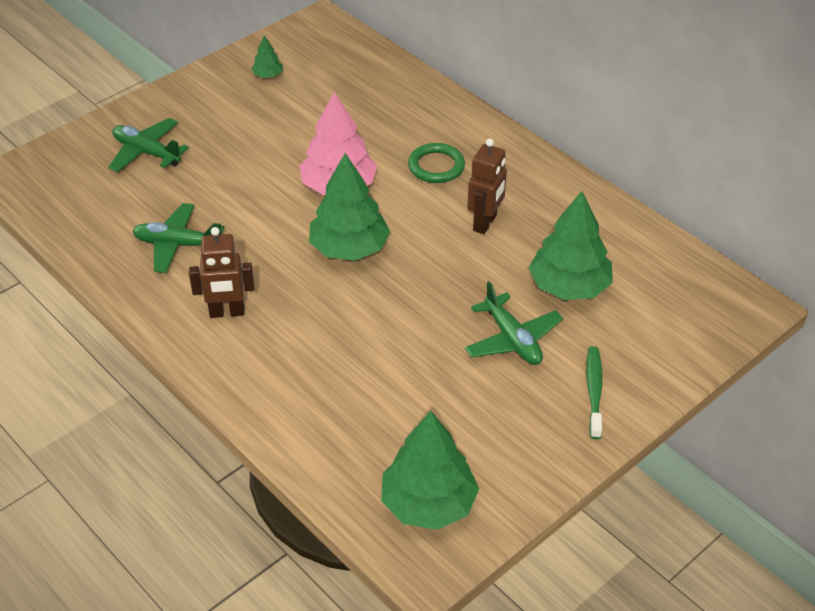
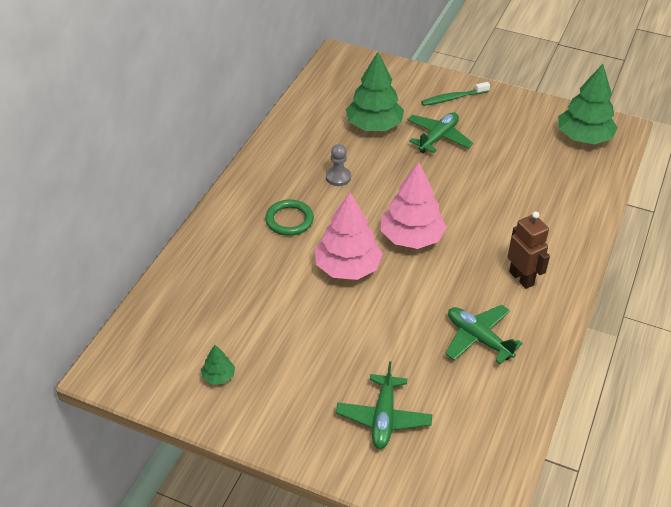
camera: 115 degrees left, 0 degrees up
green plane [133,203,224,273] -> green plane turned 150 degrees clockwise [445,305,523,364]
green tree [309,153,390,261] -> pink tree [381,162,447,249]
brown robot [467,138,507,234] -> grey pawn [326,144,351,186]

